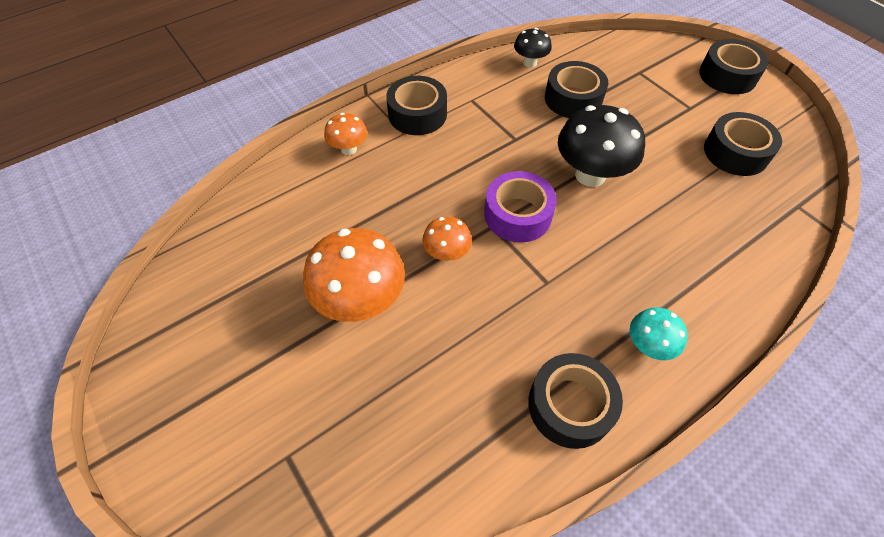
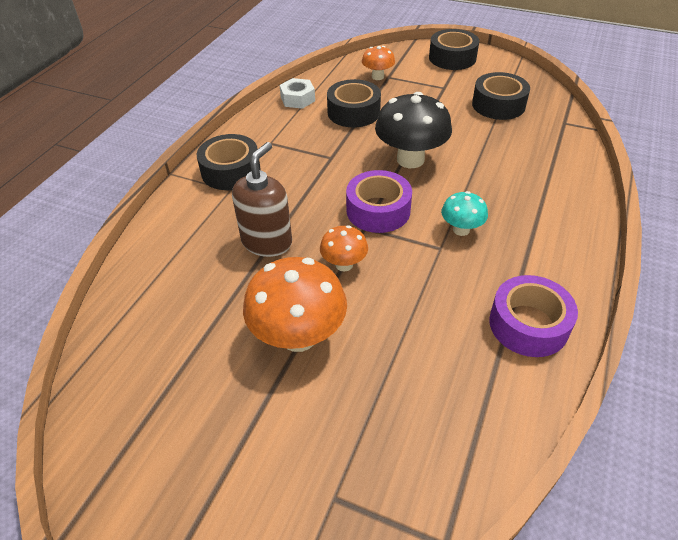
camera: 30 degrees left, 10 degrees down
orange mushroom [324,113,367,155] -> orange mushroom moved to [362,46,395,80]
black mushroom [514,28,552,68] -> white nut [280,78,315,109]
black tape [528,353,623,449] -> purple tape [489,275,578,357]
turquoise mushroom [630,307,688,360] -> turquoise mushroom moved to [441,191,488,236]
none -> brown soap dispenser [232,142,292,257]

